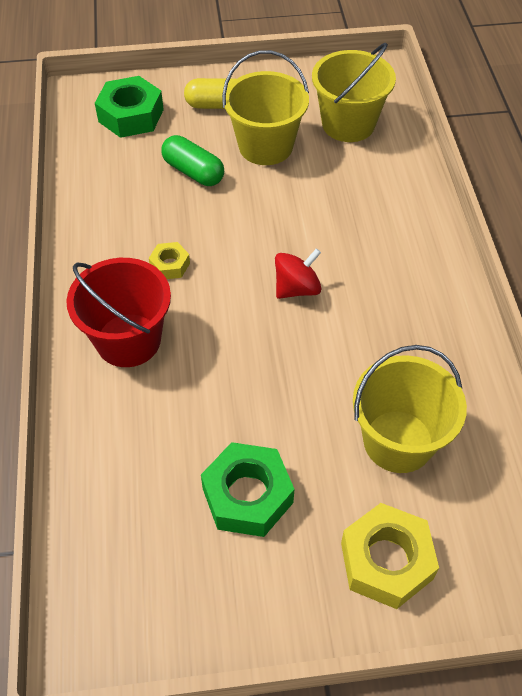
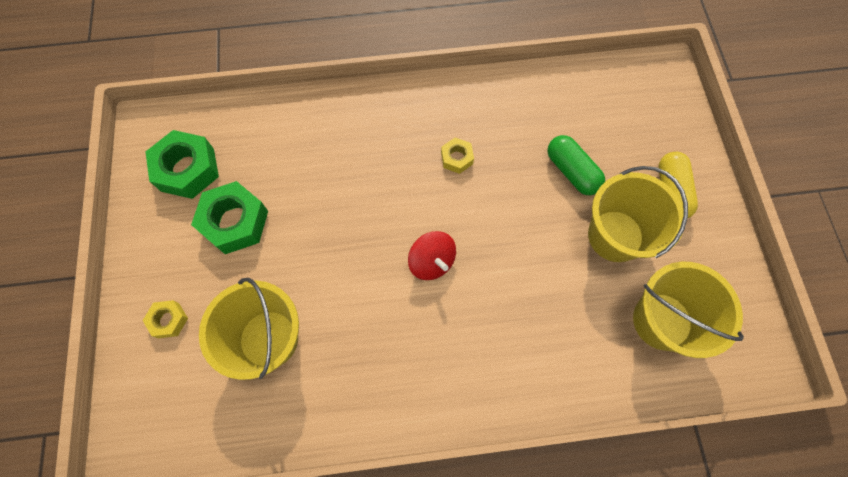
camera: 90 degrees right, 15 degrees up
red bucket [66,258,171,367] -> none
green nut [95,76,164,138] -> green nut moved to [146,130,219,199]
green capsule [161,135,224,186] -> green capsule turned 75 degrees counterclockwise [547,135,605,195]
yellow nut [341,503,439,609] -> yellow nut [142,300,188,338], size x0.52

